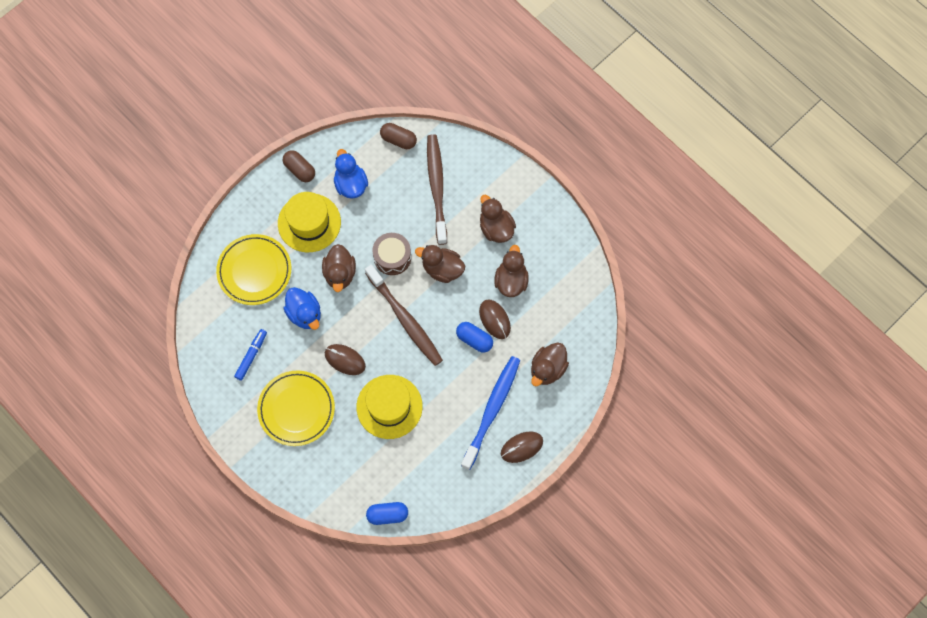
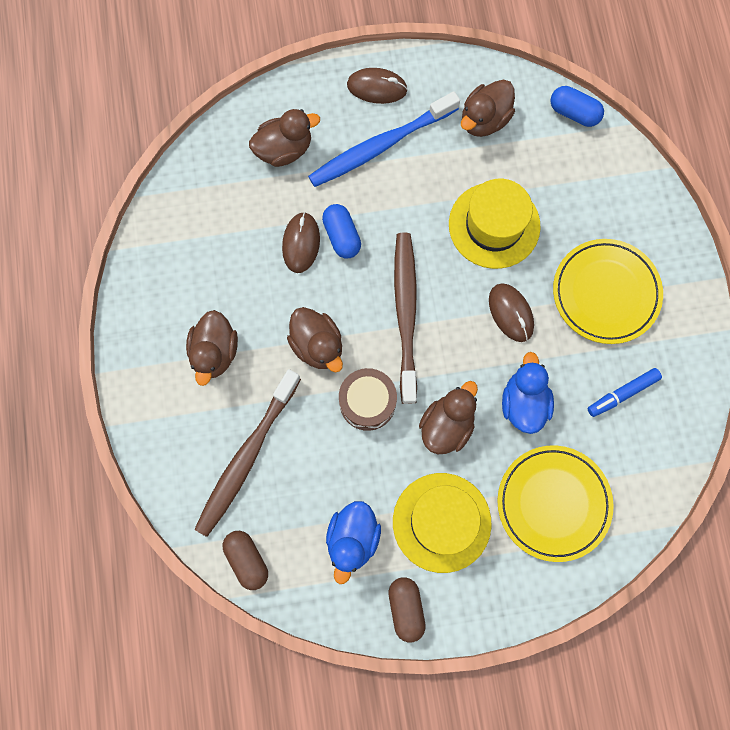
camera: 145 degrees left, 5 degrees up
brown duck [494,245,529,297] -> brown duck moved to [461,79,515,137]

